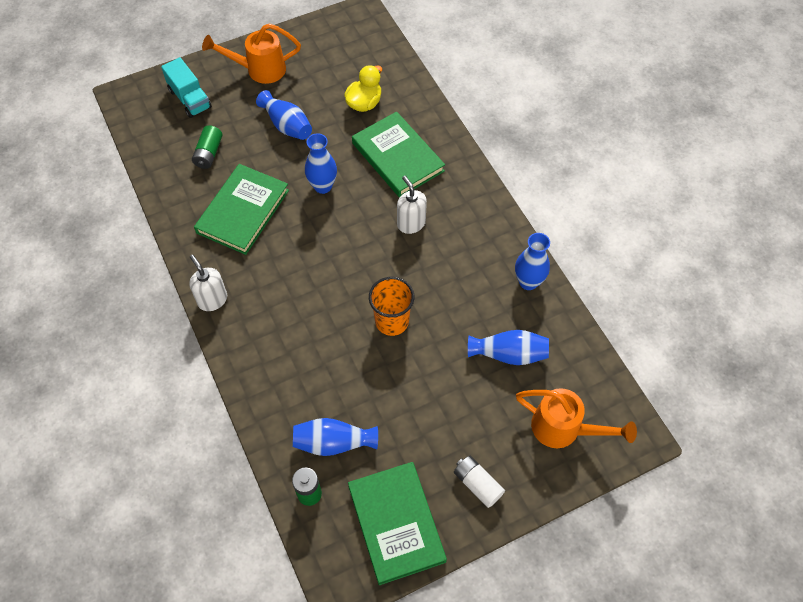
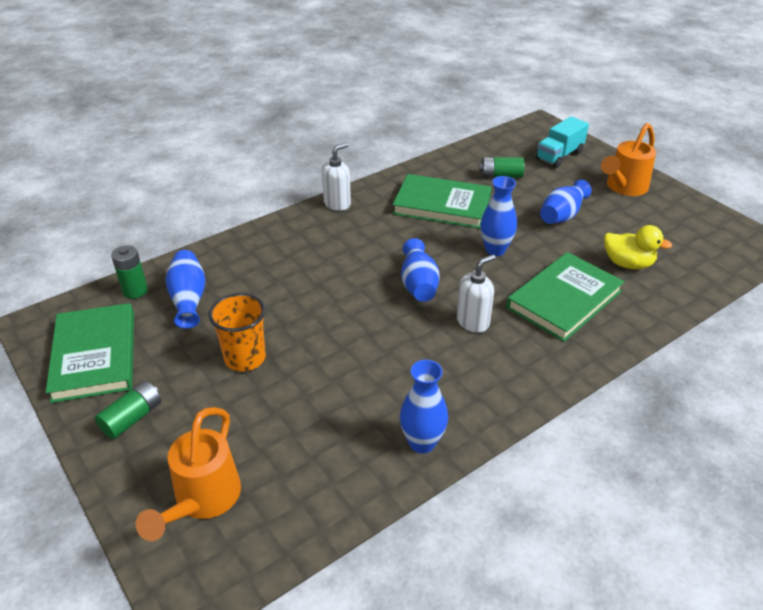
camera: 80 degrees right, 20 degrees down
orange watering can [202,24,301,84] -> orange watering can turned 120 degrees counterclockwise [601,123,656,196]
green book [348,462,447,585] -> green book turned 75 degrees counterclockwise [46,303,134,403]
orange cup [369,277,414,336] -> orange cup moved to [209,293,266,371]
white battery [454,456,505,508] -> green battery [95,381,161,439]
blue vase [468,330,549,365] -> blue vase moved to [401,238,440,302]

